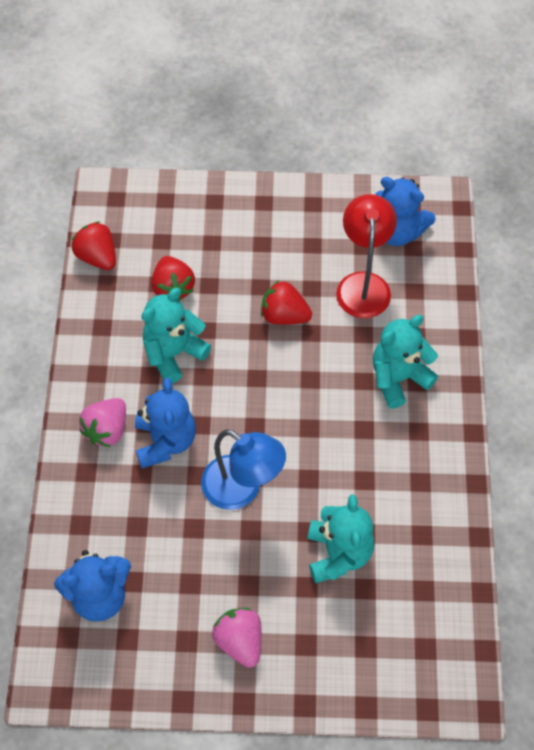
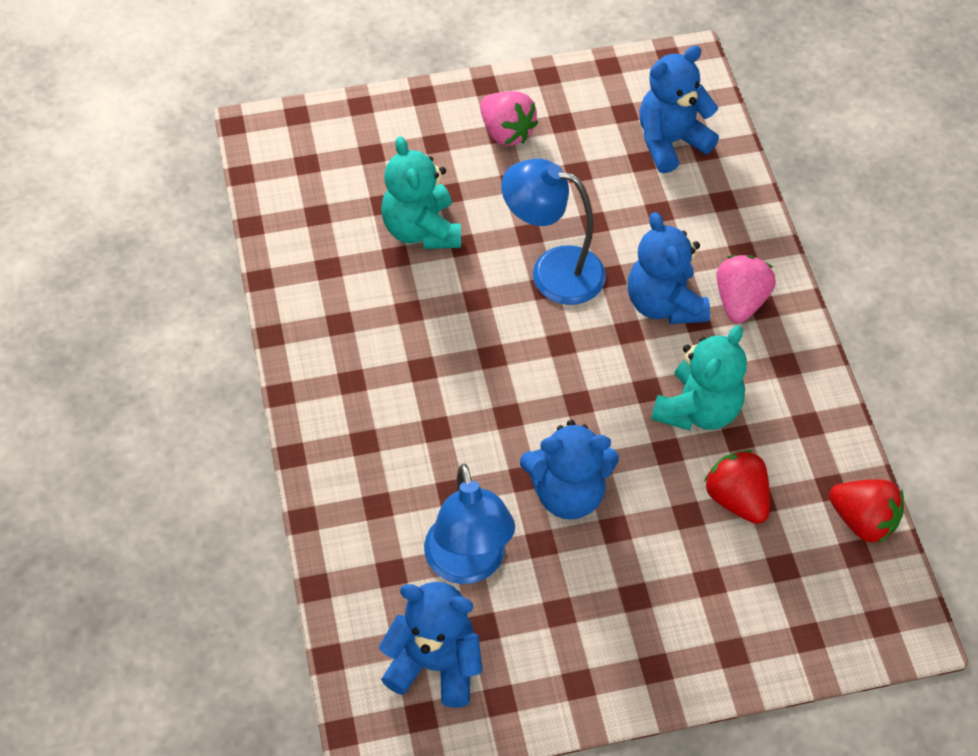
camera: 165 degrees right, 5 degrees down
red strawberry [261,280,312,325] -> blue teddy bear [520,420,619,520]
red lamp [336,194,397,318] -> blue lamp [424,464,515,584]
turquoise teddy bear [372,315,438,409] -> none

